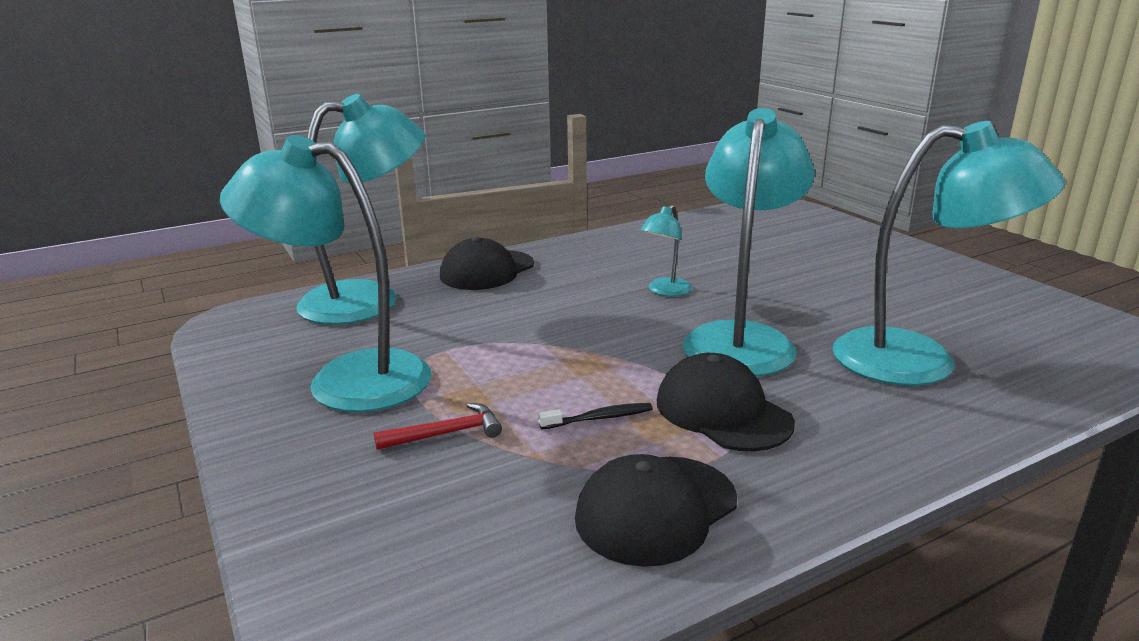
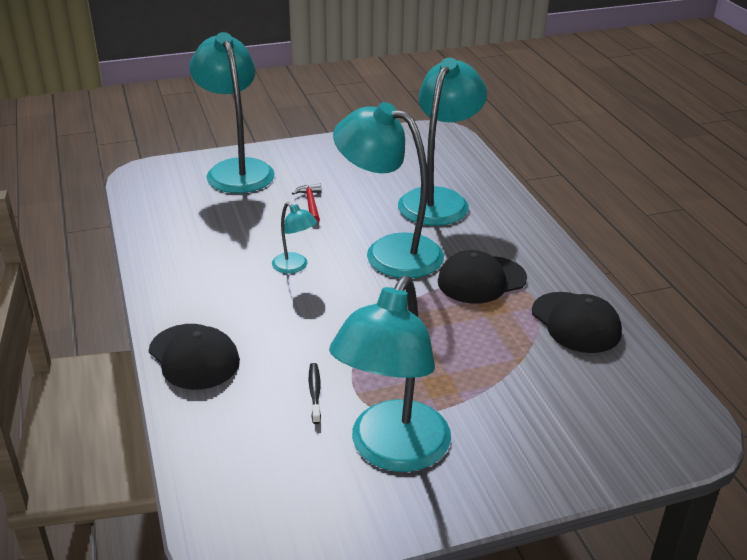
camera: 80 degrees left, 10 degrees up
turquoise lamp [296,94,425,324] -> turquoise lamp moved to [189,32,275,193]
red hammer [374,403,502,450] -> red hammer moved to [292,184,322,223]
black toothbrush [538,403,653,429] -> black toothbrush moved to [309,363,321,424]

